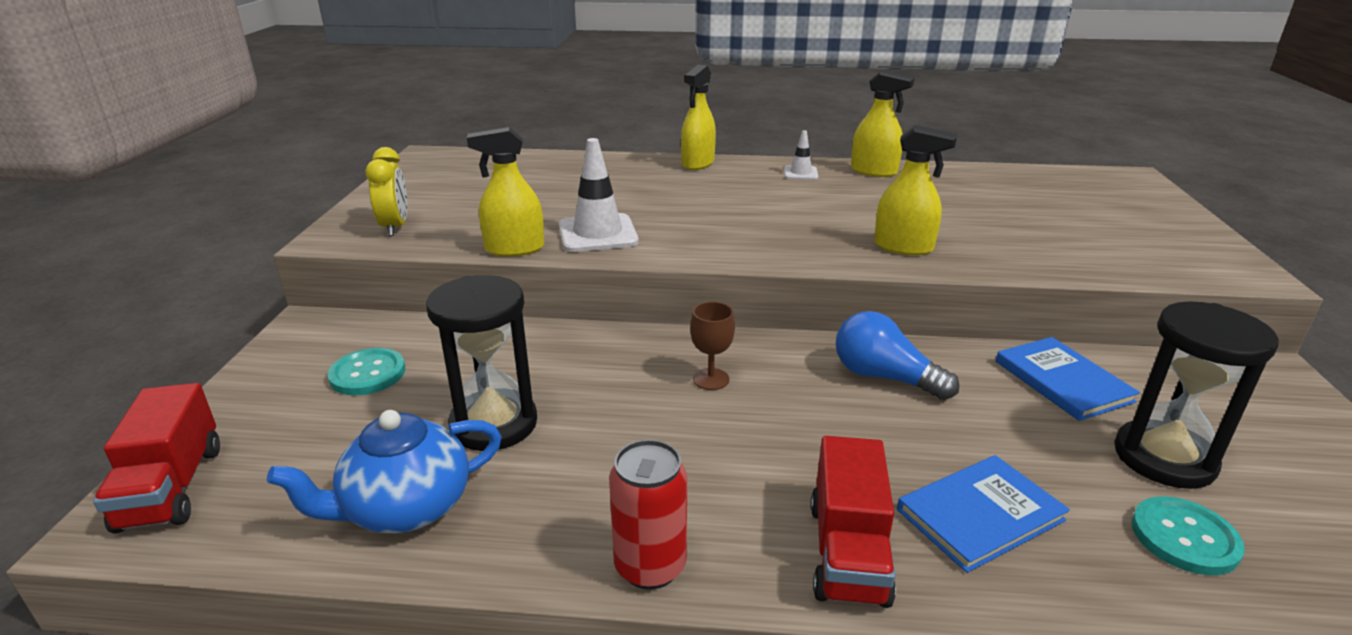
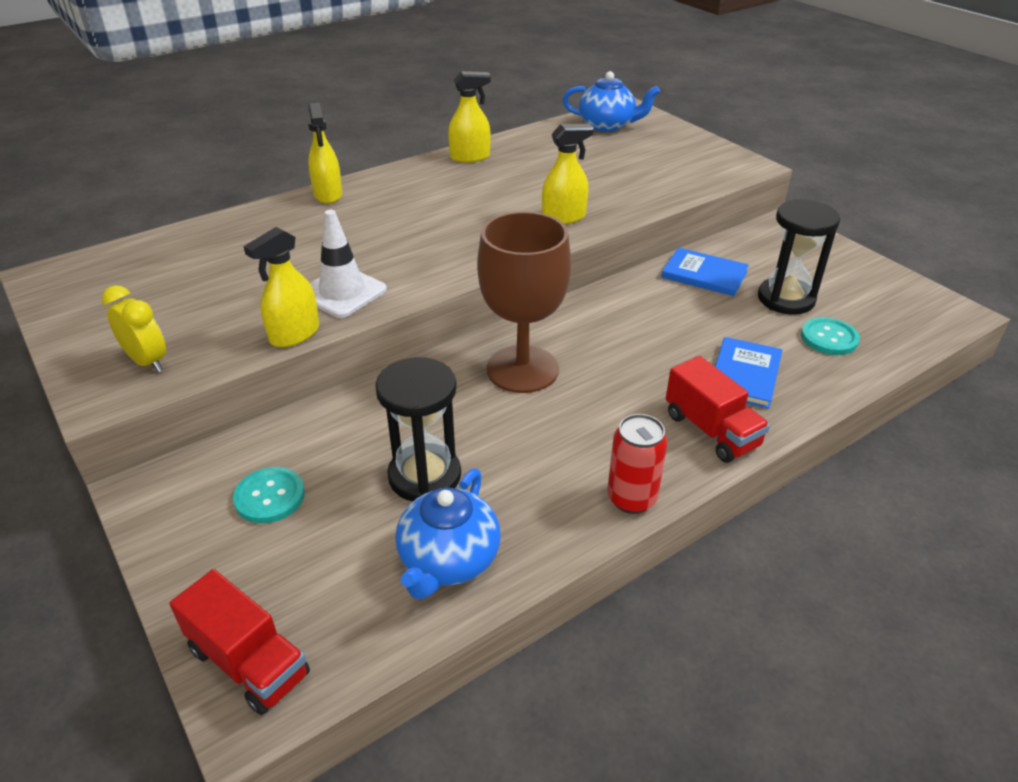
camera: 40 degrees left, 10 degrees up
brown goblet [690,302,735,390] -> brown goblet [477,211,571,393], size x2.49
white traffic cone [784,130,818,180] -> none
blue light bulb [836,311,959,400] -> none
none -> blue teapot [562,71,660,132]

